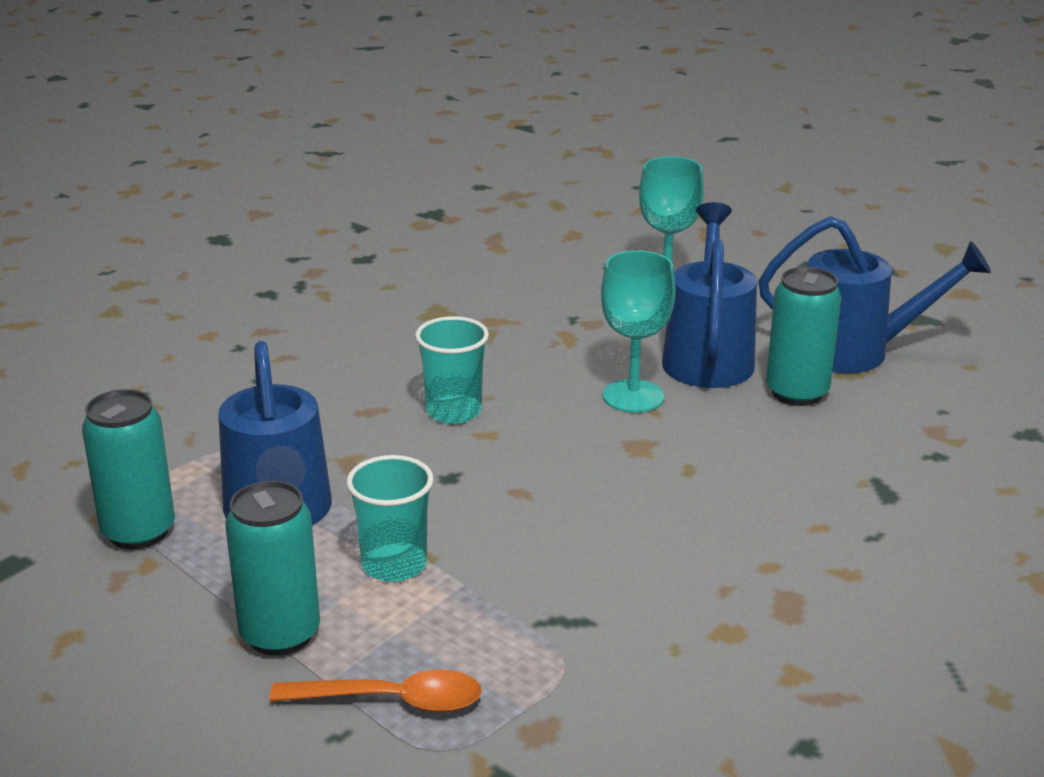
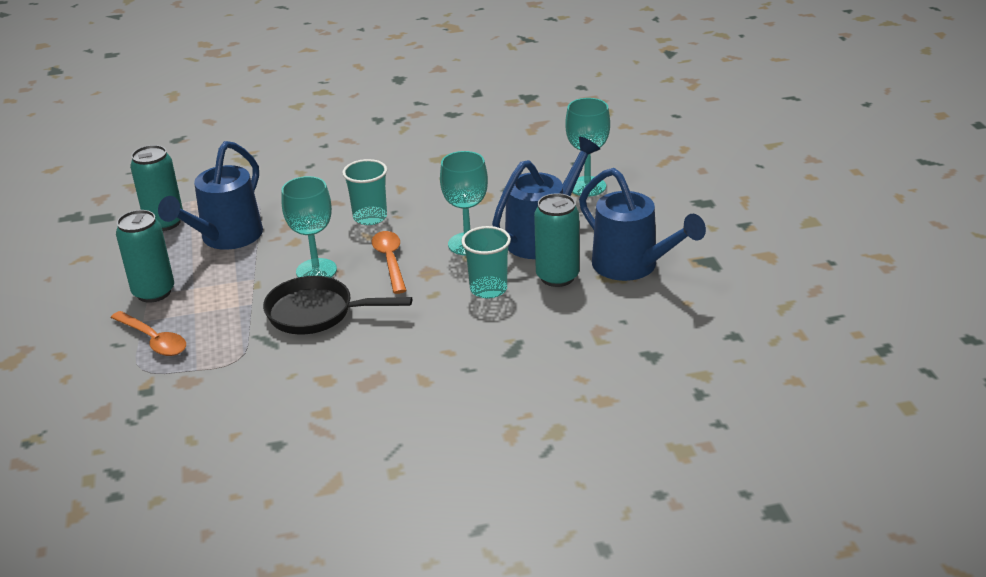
camera: 40 degrees right, 5 degrees up
turquoise cup [347,455,434,582] -> turquoise cup moved to [461,226,511,299]
none -> black pan [263,276,412,334]
none -> turquoise goblet [281,176,337,278]
none -> orange spoon [372,231,407,294]

